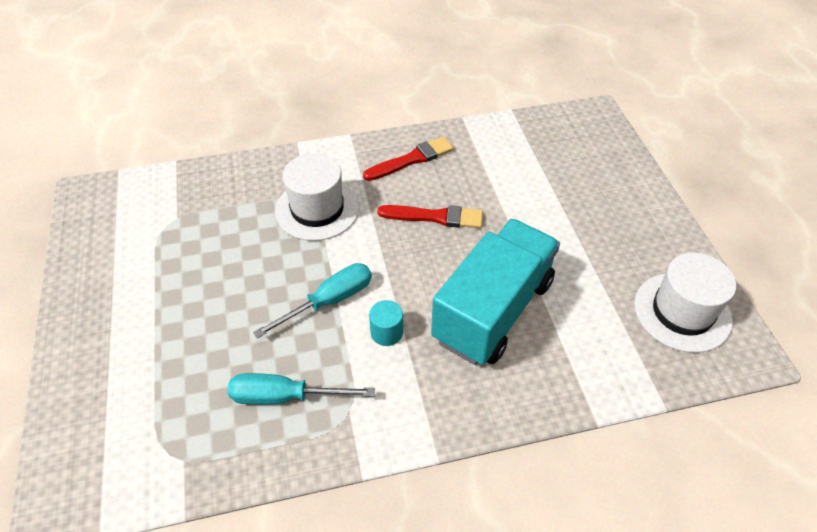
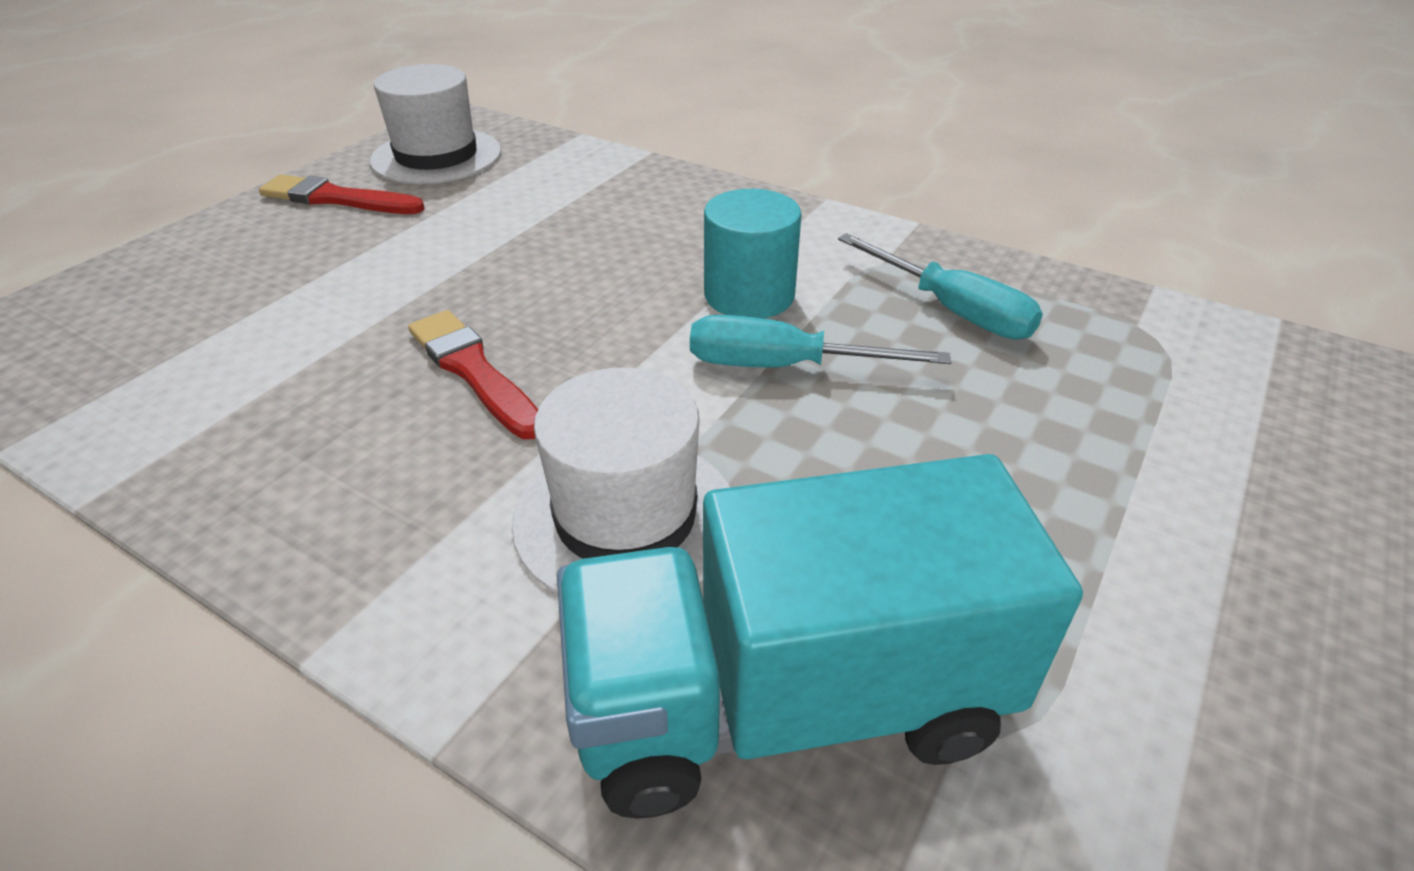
camera: 135 degrees left, 10 degrees down
red brush [363,137,454,181] -> red brush moved to [259,175,425,214]
turquoise cylinder [369,300,403,346] -> turquoise cylinder [704,189,802,318], size x1.64
turquoise truck [431,219,560,365] -> turquoise truck moved to [557,454,1083,819]

